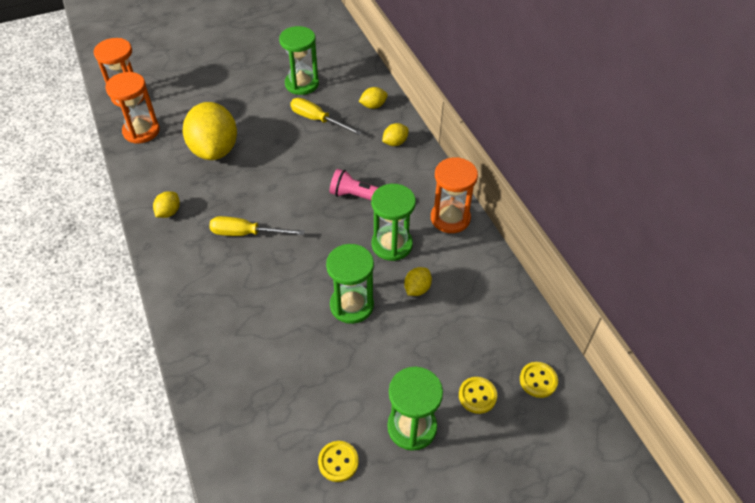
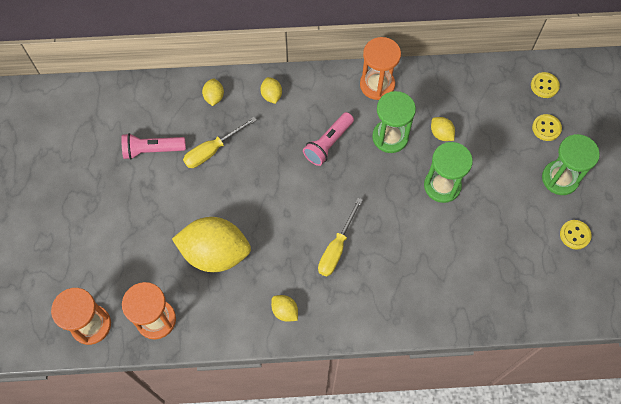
camera: 70 degrees left, 15 degrees up
green hourglass [279,26,319,95] -> pink flashlight [121,133,186,160]

